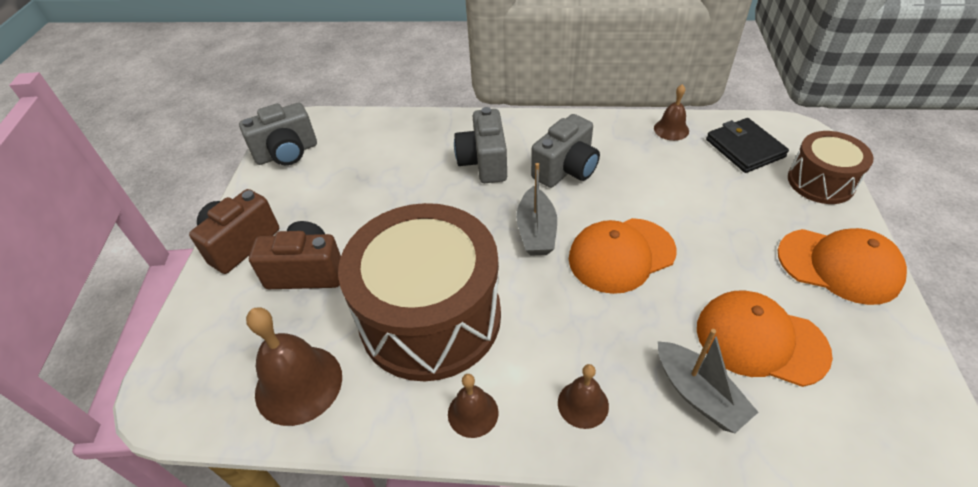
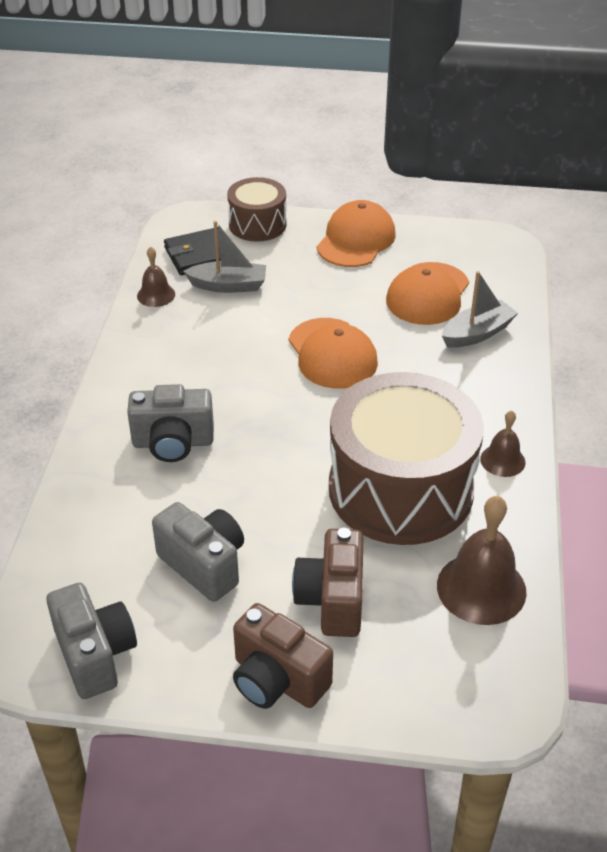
camera: 90 degrees left, 5 degrees down
grey boat [516,163,557,256] -> grey boat moved to [183,221,266,293]
grey camera [531,114,600,188] -> grey camera moved to [152,502,244,602]
brown bell [558,364,609,429] -> none

